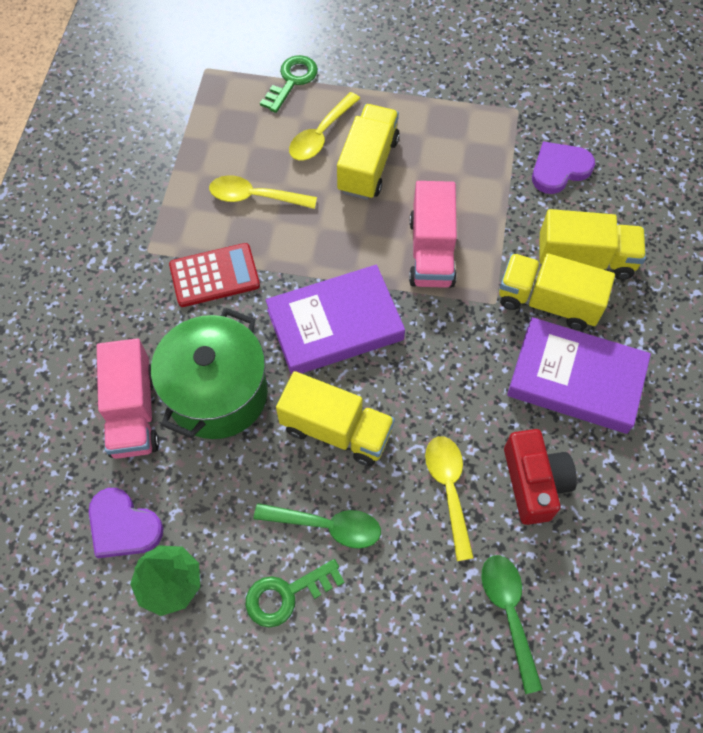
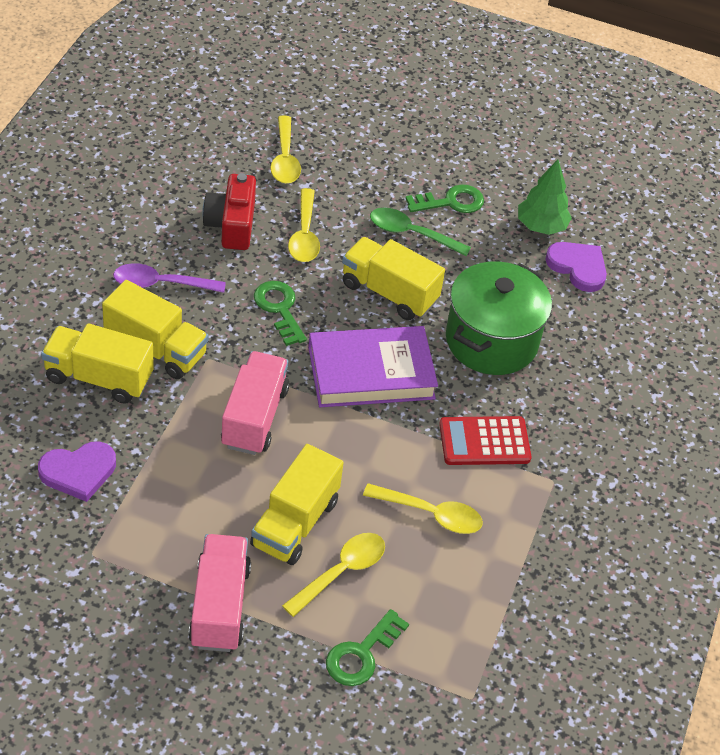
camera: 175 degrees left, 15 degrees down
pink truck [97,338,159,459] -> pink truck moved to [188,534,251,652]
green spoon [481,555,543,694] -> yellow spoon [271,116,301,183]
purple book [507,317,651,434] -> purple spoon [113,263,226,293]
none -> green key [254,281,307,346]

